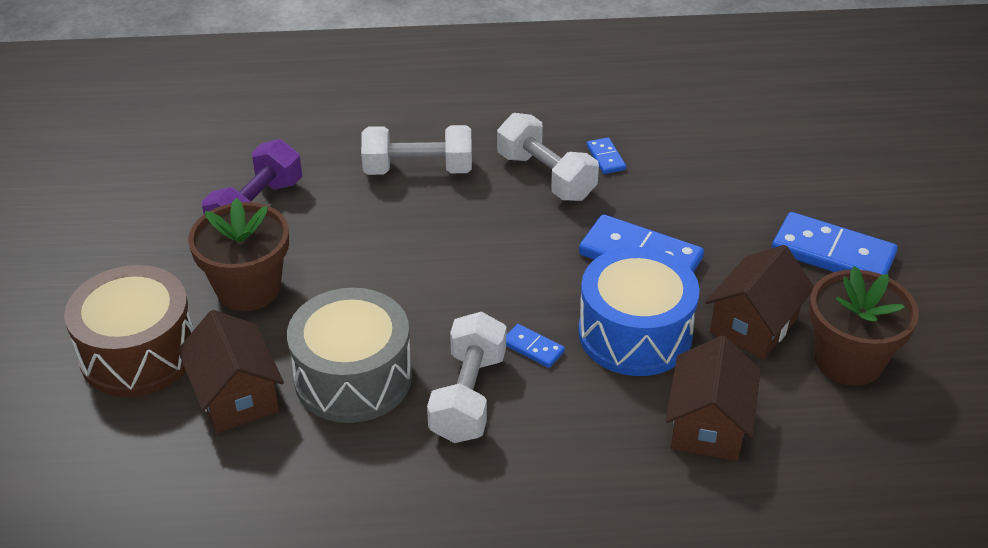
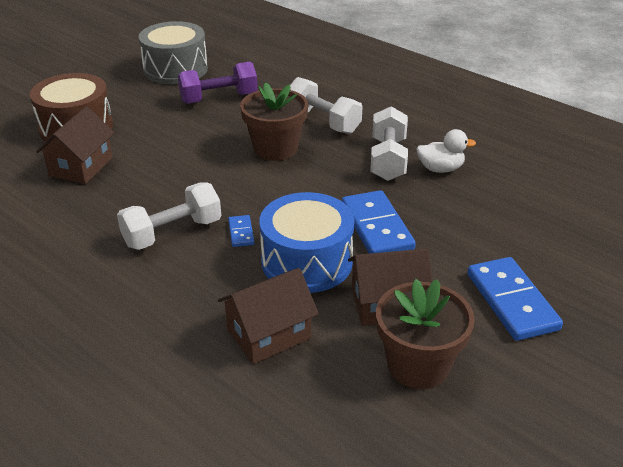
camera: 45 degrees right, 5 degrees down
brown flower pot [188,198,289,311] -> brown flower pot moved to [240,82,308,161]
grey drum [287,288,412,423] -> grey drum moved to [139,21,208,84]
blue domino [587,137,626,174] -> white duck [416,129,476,173]

